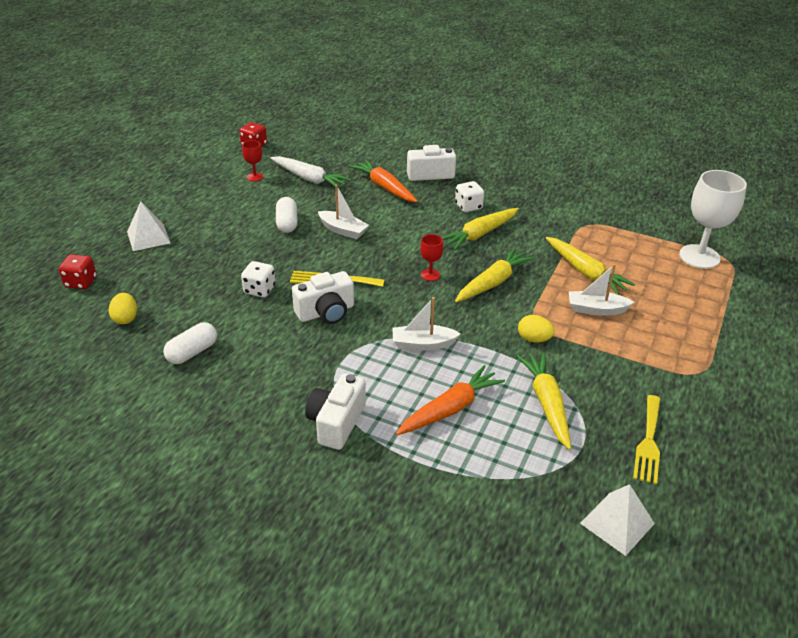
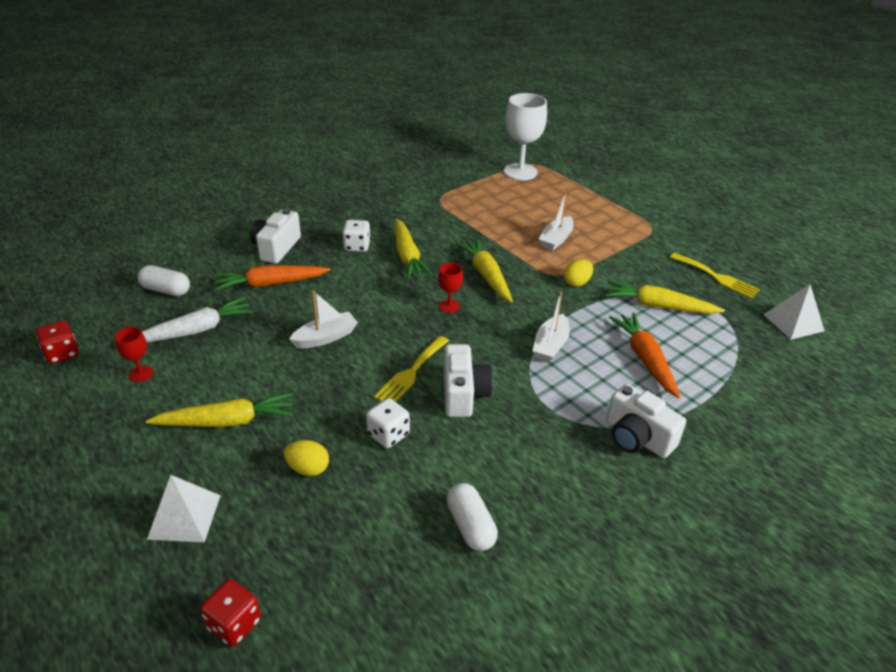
camera: 65 degrees left, 0 degrees up
yellow egg [109,293,137,324] -> yellow egg moved to [284,440,329,476]
white capsule [276,197,298,233] -> white capsule moved to [137,265,190,296]
yellow carrot [546,237,635,295] -> yellow carrot moved to [146,393,293,427]

